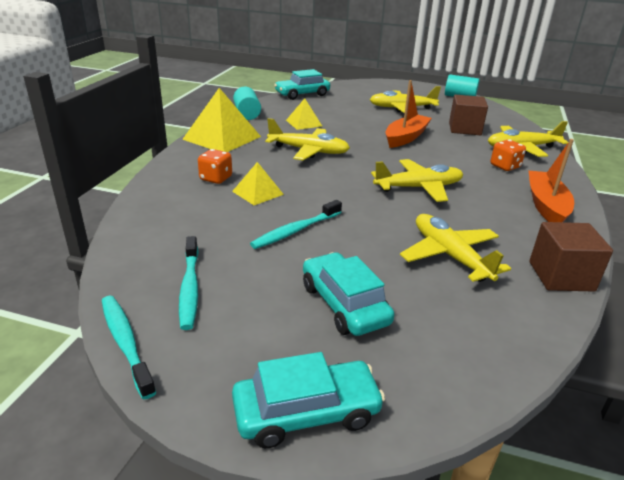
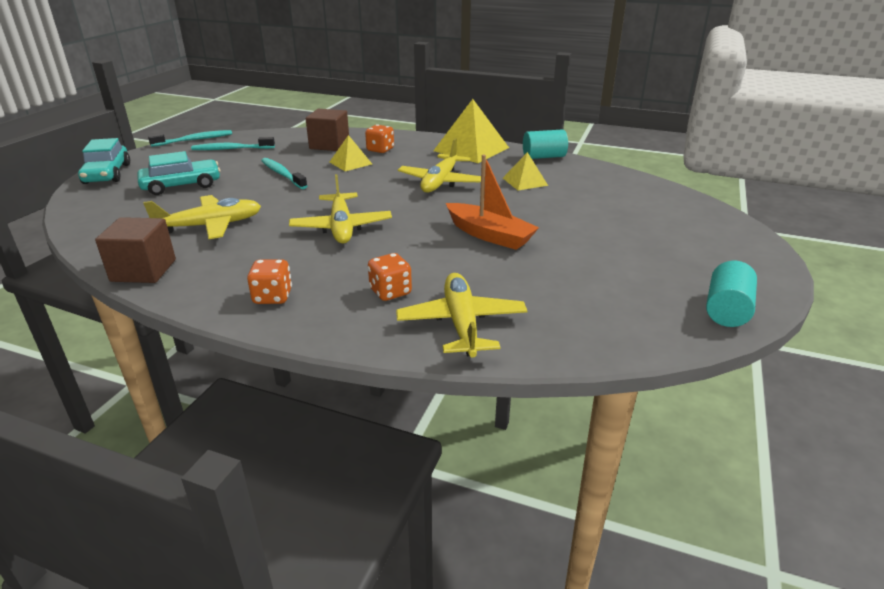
camera: 95 degrees right, 0 degrees up
turquoise car [274,69,330,100] -> none
yellow plane [370,86,441,113] -> none
brown cube [449,95,488,135] -> brown cube moved to [306,109,349,151]
orange boat [528,139,574,222] -> orange dice [247,259,292,304]

